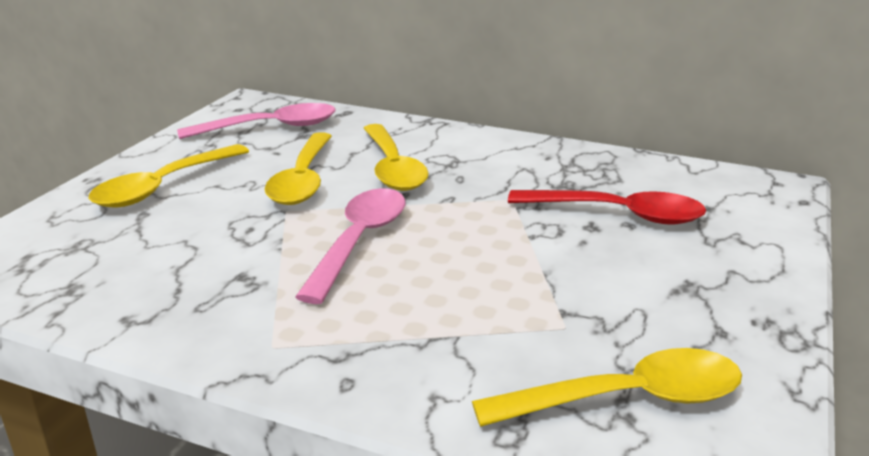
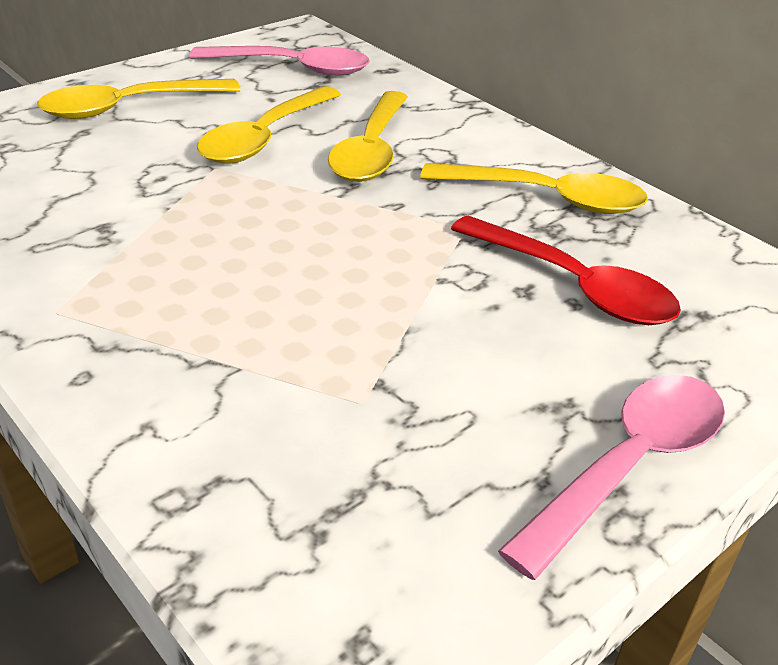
camera: 25 degrees right, 10 degrees up
pink spoon [295,188,405,304] -> pink spoon moved to [498,375,725,580]
yellow spoon [472,348,742,427] -> yellow spoon moved to [420,163,648,214]

